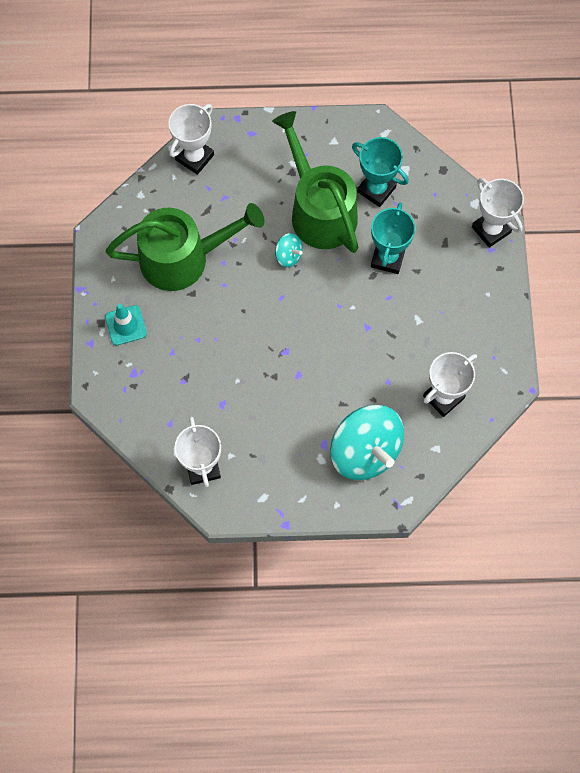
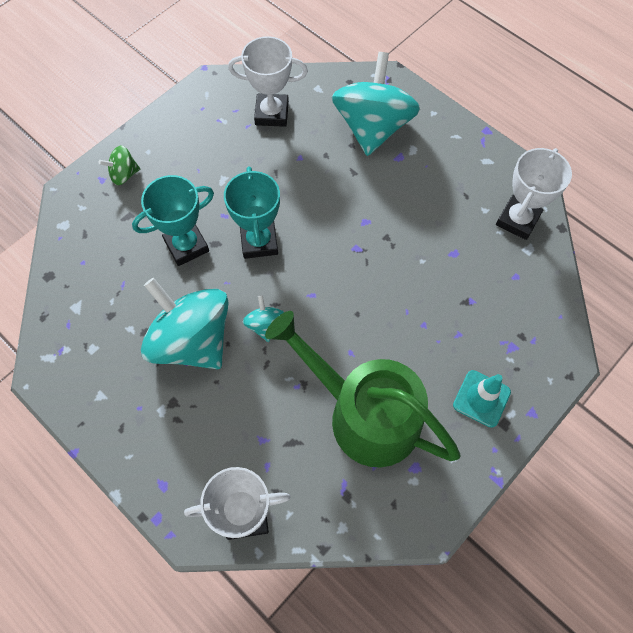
camera: 135 degrees left, 5 degrees down
green watering can [272,111,359,253] -> turquoise spinning top [141,278,229,369]
turquoise trophy [352,137,409,207] -> turquoise trophy moved to [224,166,280,259]
white trophy [472,178,524,248] -> none
none -> green spinning top [99,145,140,185]

